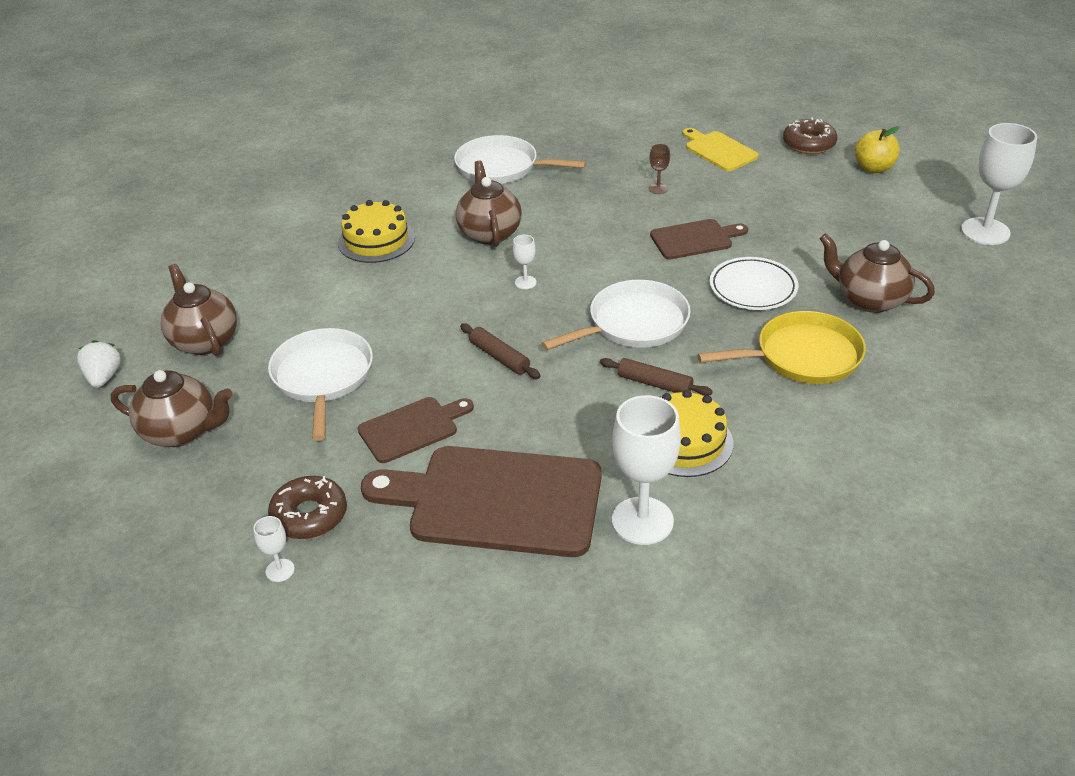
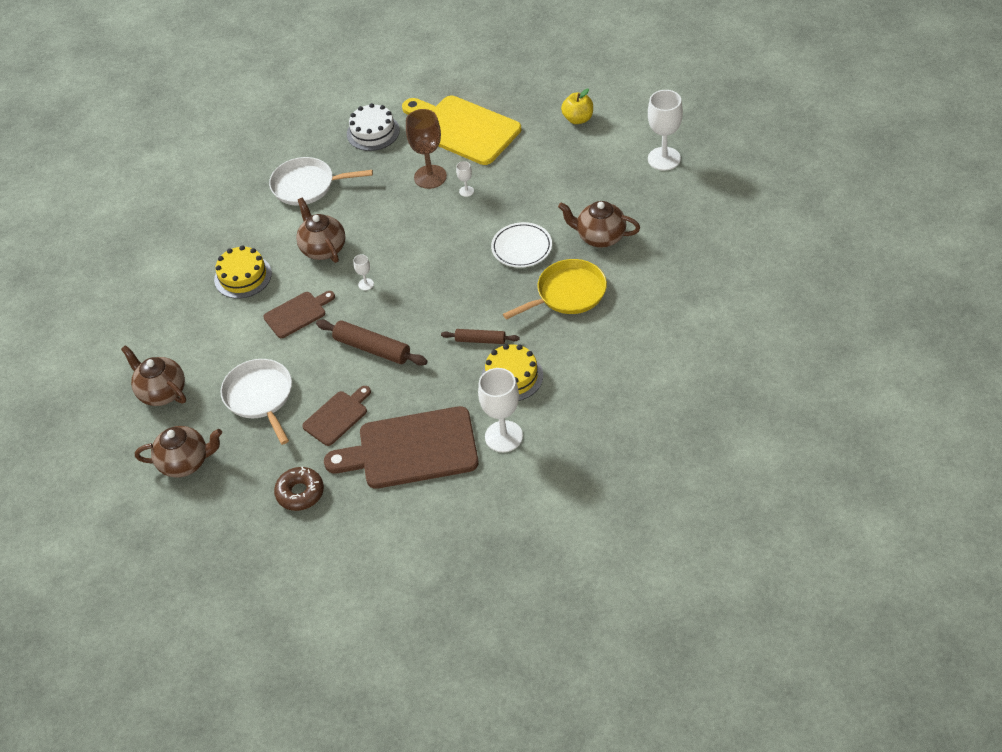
camera: 15 degrees left, 10 degrees up
white strawberry [77,340,121,388] -> none
white goblet [253,516,295,582] -> white goblet moved to [456,161,474,197]
brown rolling pin [460,323,541,379] -> brown rolling pin [316,320,427,366], size x1.61
white pan [542,280,691,350] -> none
brown goblet [649,144,670,194] -> brown goblet [406,109,447,189], size x2.22
brown cutting board [650,219,748,259] -> brown cutting board moved to [263,291,335,338]
yellow cutting board [682,128,759,171] -> yellow cutting board [402,96,521,165], size x1.91
brown donut [783,117,837,154] -> none
none -> white cake [347,103,400,151]

